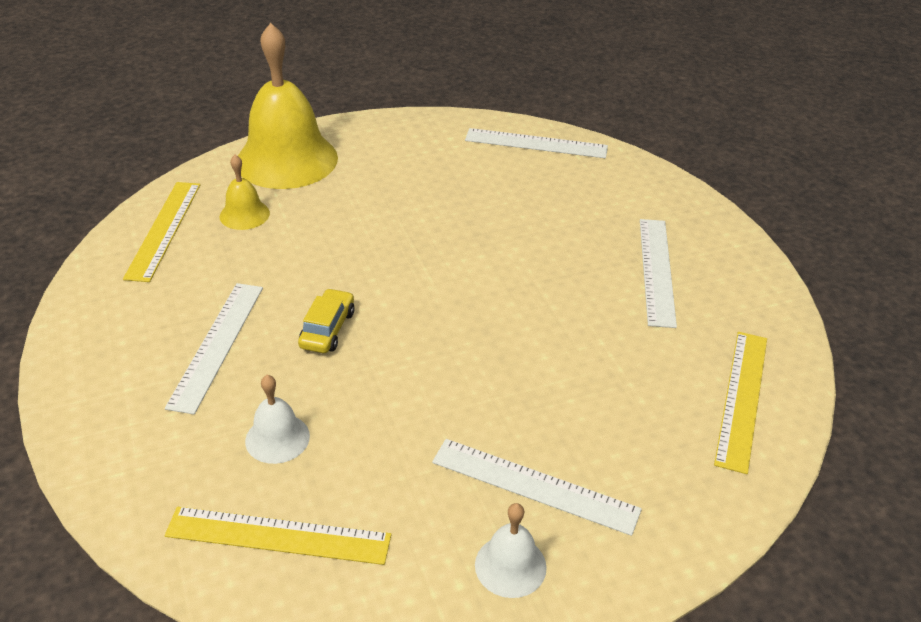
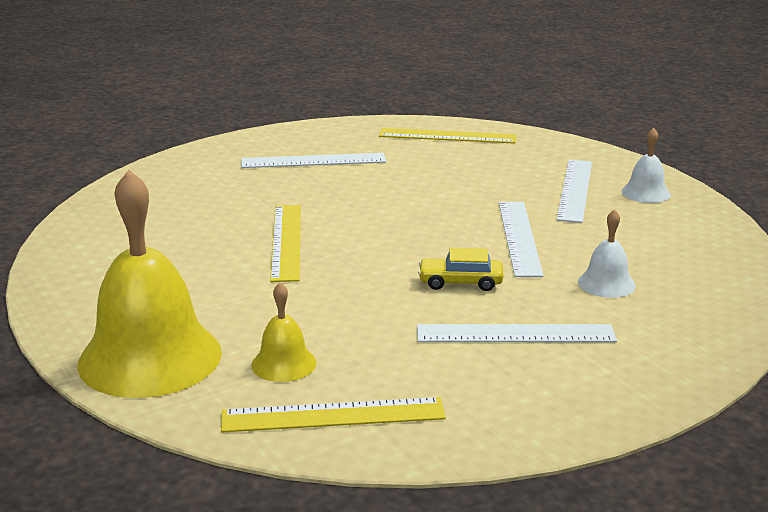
camera: 100 degrees left, 15 degrees down
yellow ruler [165,507,391,565] -> yellow ruler moved to [270,205,301,282]
white ruler [465,128,608,158] -> white ruler moved to [499,202,544,277]

